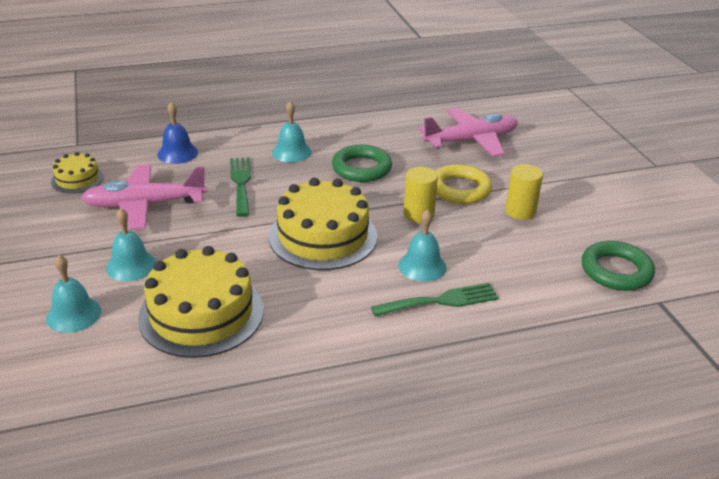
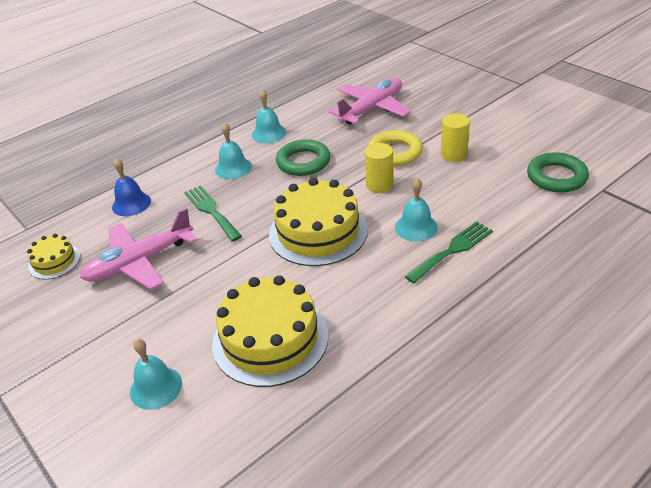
camera: 20 degrees left, 5 degrees up
turquoise bell [106,208,156,281] -> turquoise bell moved to [252,89,286,143]

